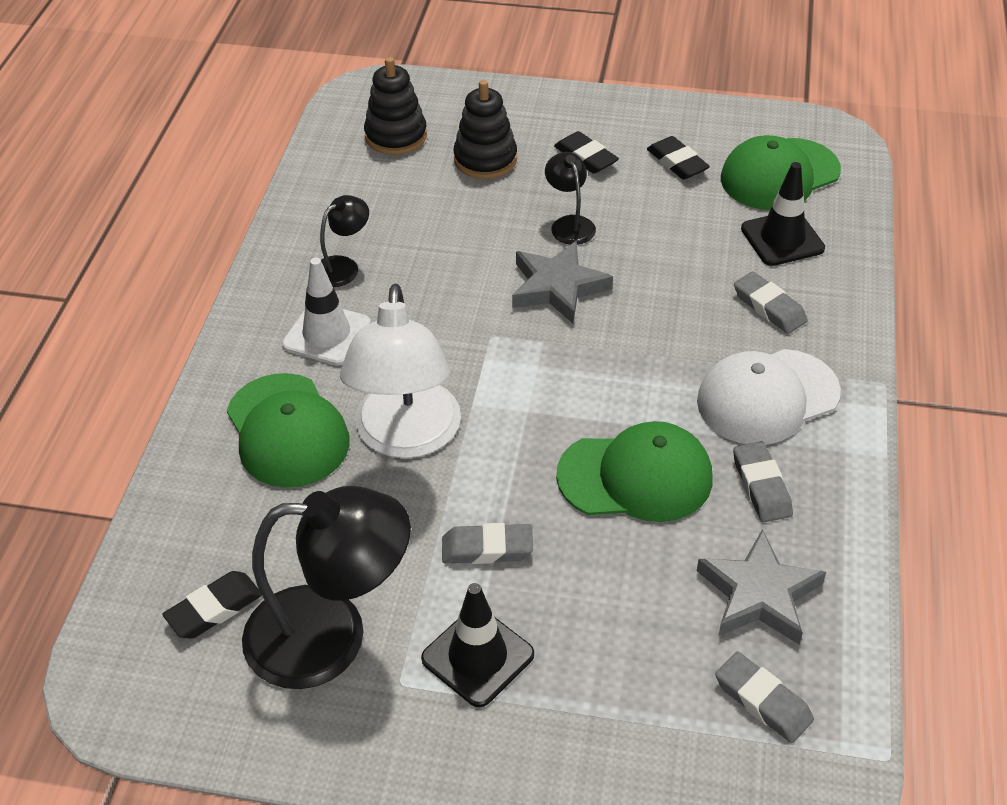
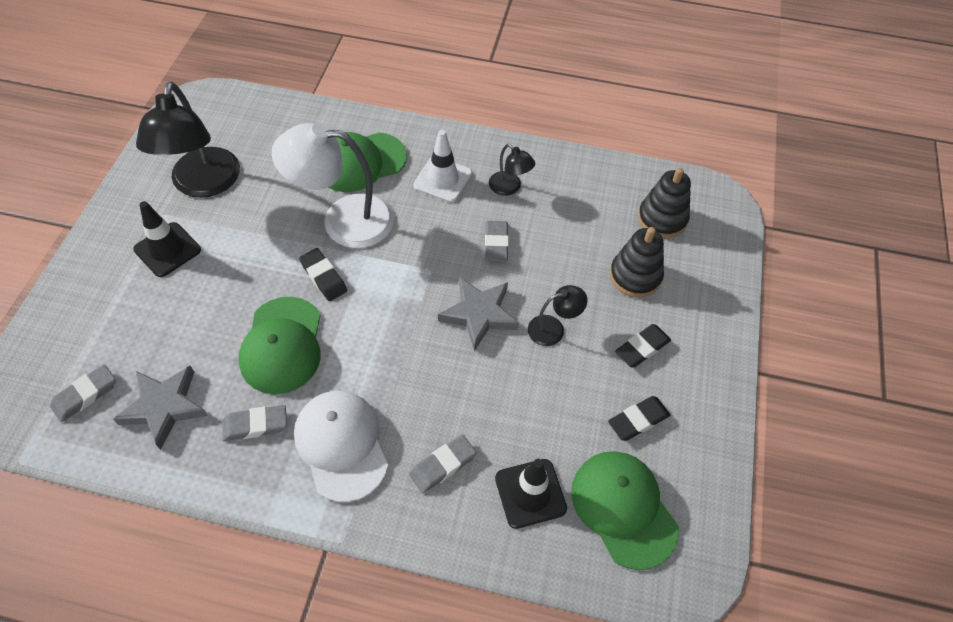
camera: 90 degrees right, 10 degrees up
black eraser [162,571,262,639] -> black eraser moved to [299,248,347,301]
grey eraser [442,523,533,564] -> grey eraser moved to [485,221,509,261]

